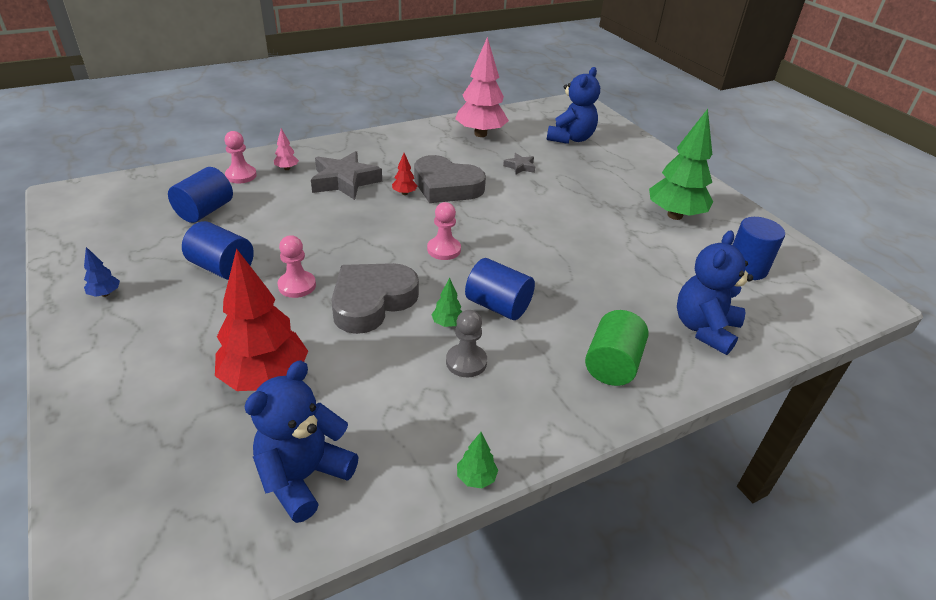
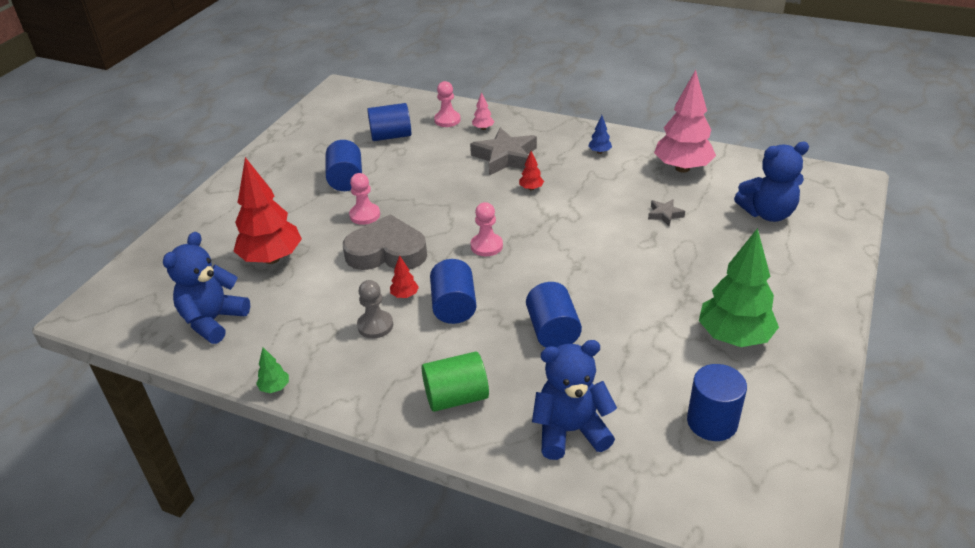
camera: 55 degrees right, 0 degrees up
blue tree [84,247,120,297] -> blue tree moved to [588,115,612,154]
blue teddy bear [245,360,359,523] -> blue teddy bear turned 60 degrees counterclockwise [163,232,250,344]
grey heart [414,155,486,203] -> none
green tree [431,278,462,327] -> red tree [390,255,419,298]
none -> blue cylinder [526,282,582,348]

